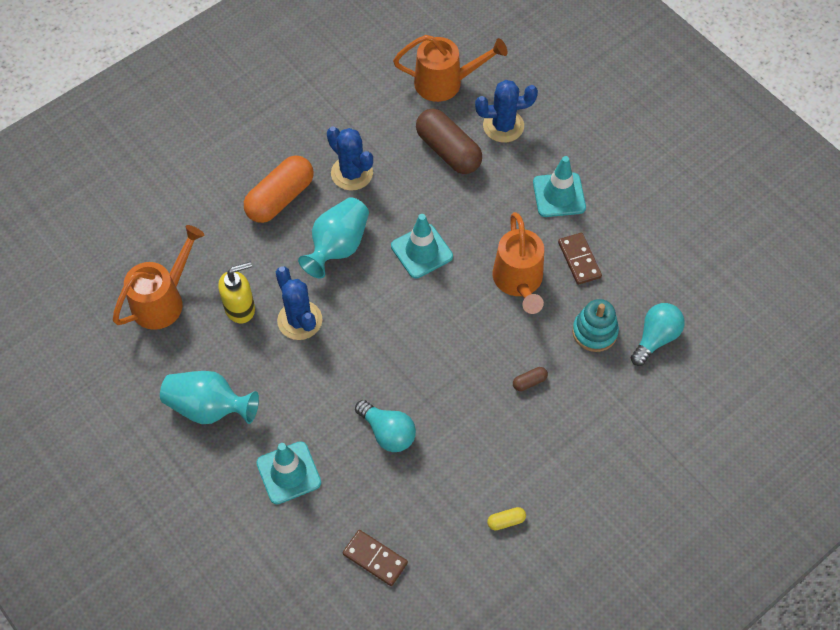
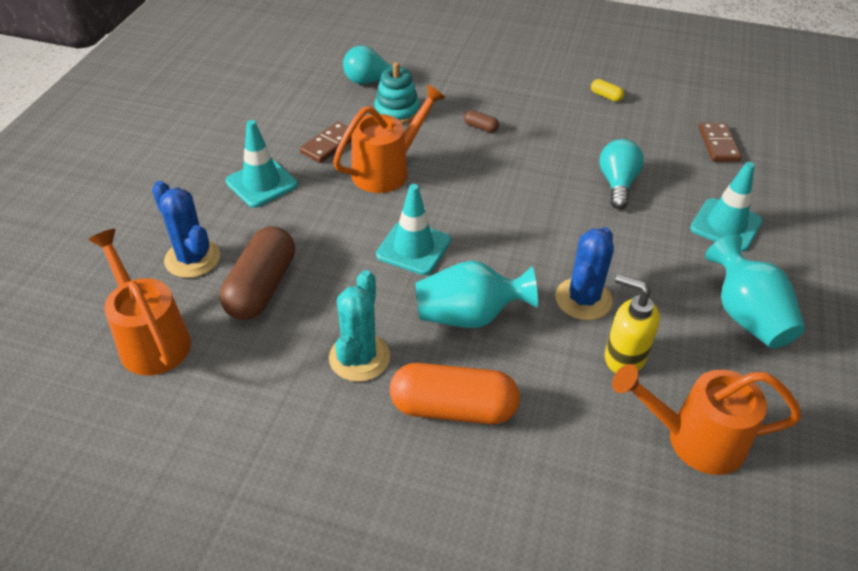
camera: 125 degrees left, 15 degrees down
blue cactus [327,126,373,191] -> turquoise cactus [329,270,390,382]

